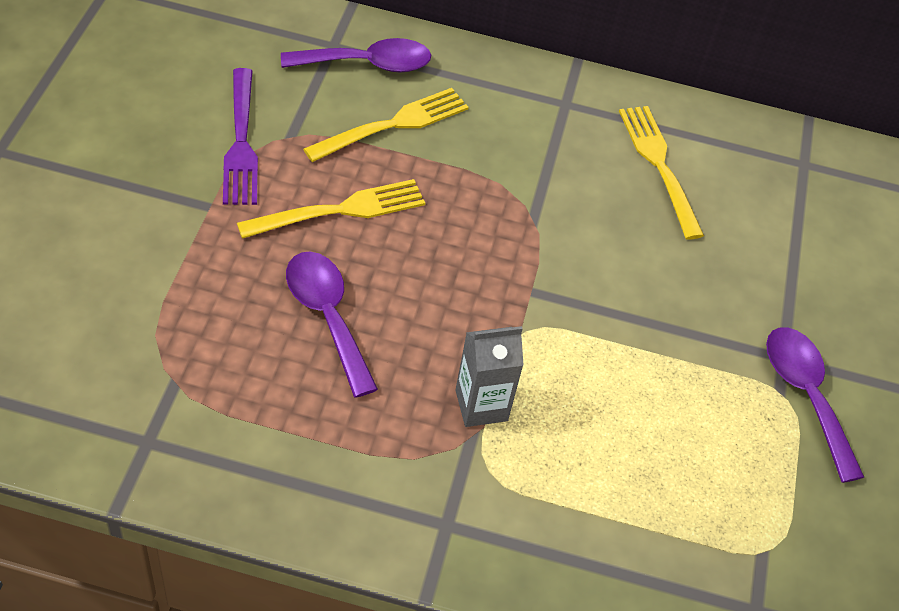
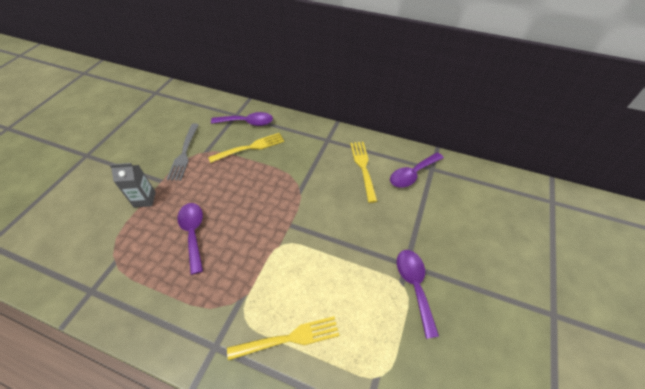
camera: 15 degrees right, 0 degrees up
purple fork [223,68,258,205] -> grey fork [167,124,199,181]
yellow fork [237,179,425,239] -> yellow fork moved to [227,316,340,360]
grey carton [455,326,523,427] -> grey carton moved to [109,163,156,208]
none -> purple spoon [390,152,444,188]

